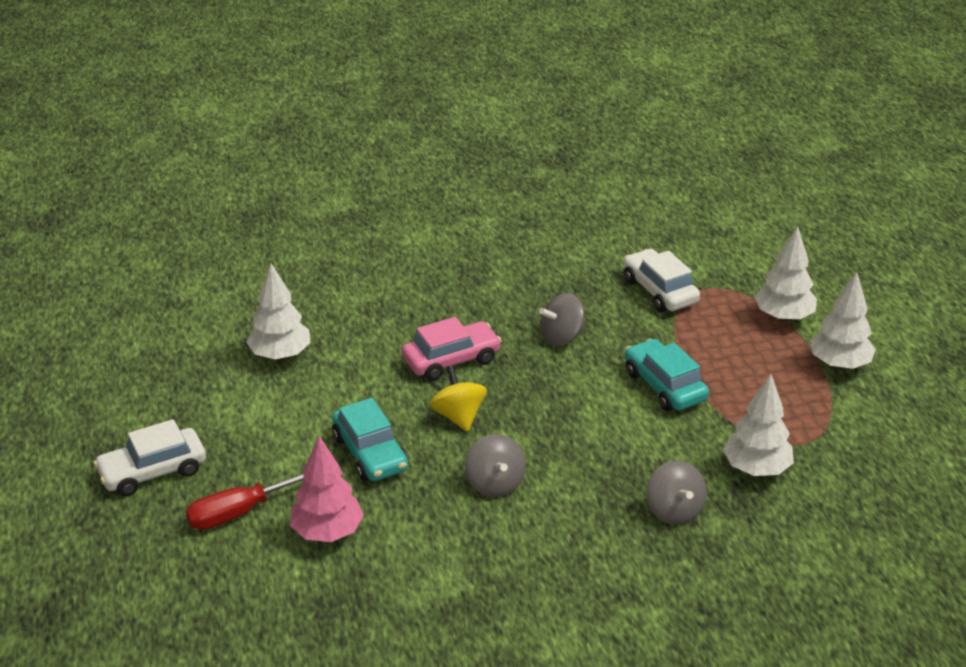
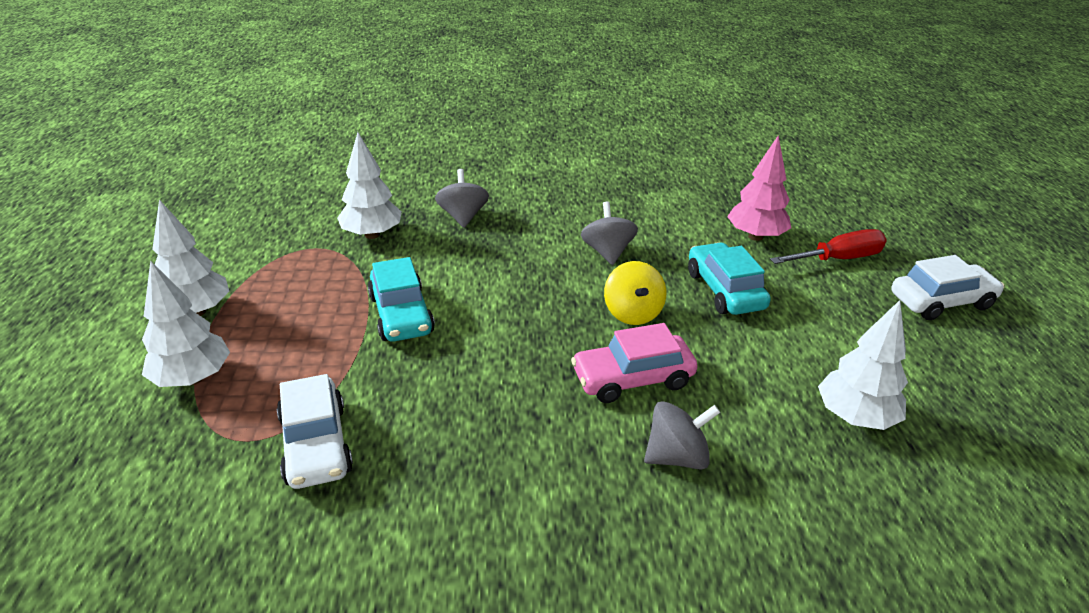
camera: 170 degrees left, 0 degrees up
grey spinning top [539,293,584,346] -> grey spinning top moved to [644,401,720,470]

